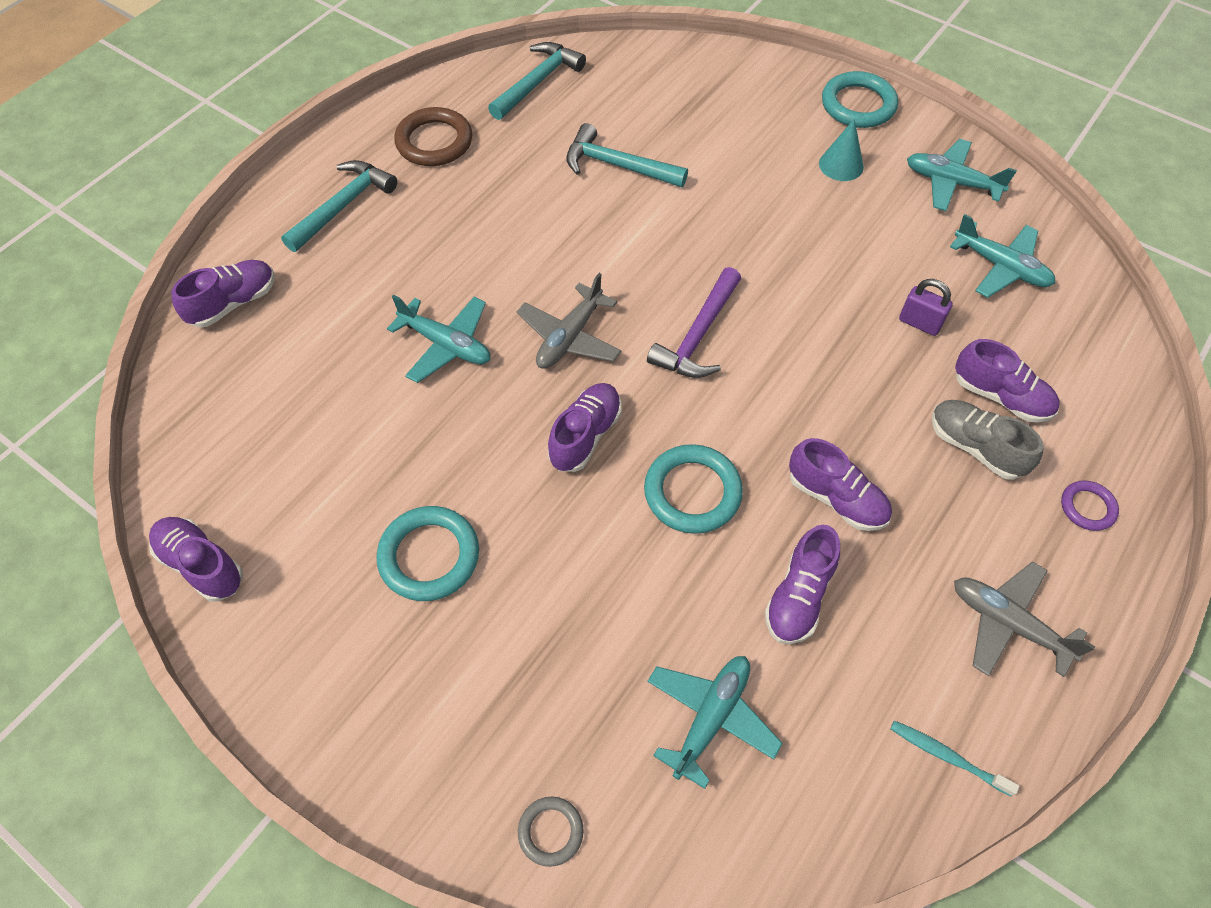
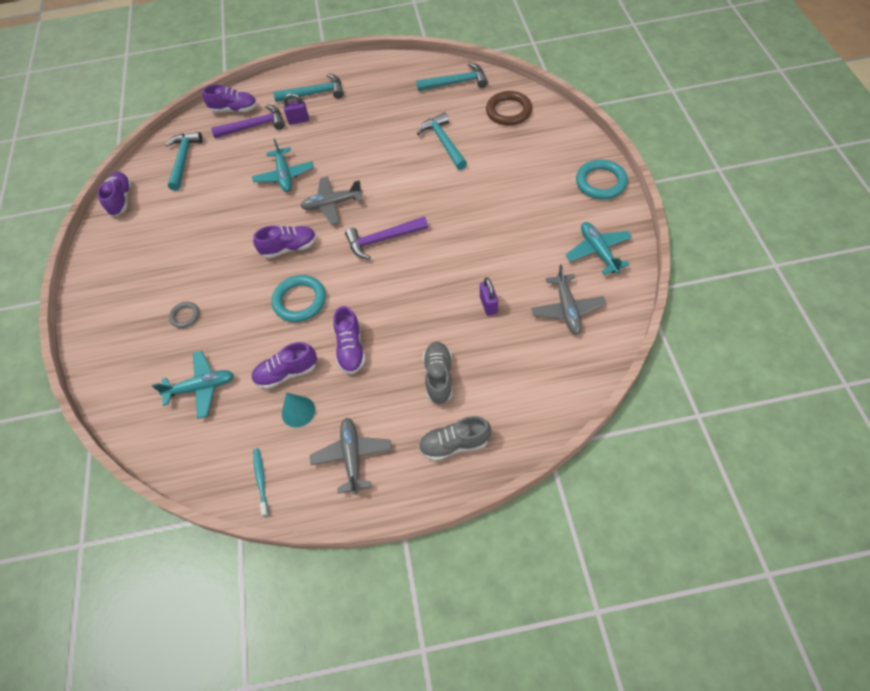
camera: 50 degrees right, 0 degrees up
turquoise ring [376,506,479,601] -> none
brown ring [394,107,472,166] -> brown ring moved to [486,91,532,126]
grey ring [518,797,584,867] -> grey ring moved to [169,302,200,328]
turquoise cone [819,119,864,181] -> turquoise cone moved to [282,393,315,428]
turquoise plane [950,214,1055,298] -> grey plane [531,264,606,334]
purple shoe [955,339,1060,423] -> none
purple ring [1061,480,1119,531] -> grey shoe [418,416,491,461]
none -> turquoise hammer [165,132,203,191]
none -> purple hammer [211,105,285,138]
none -> purple padlock [283,93,309,125]

